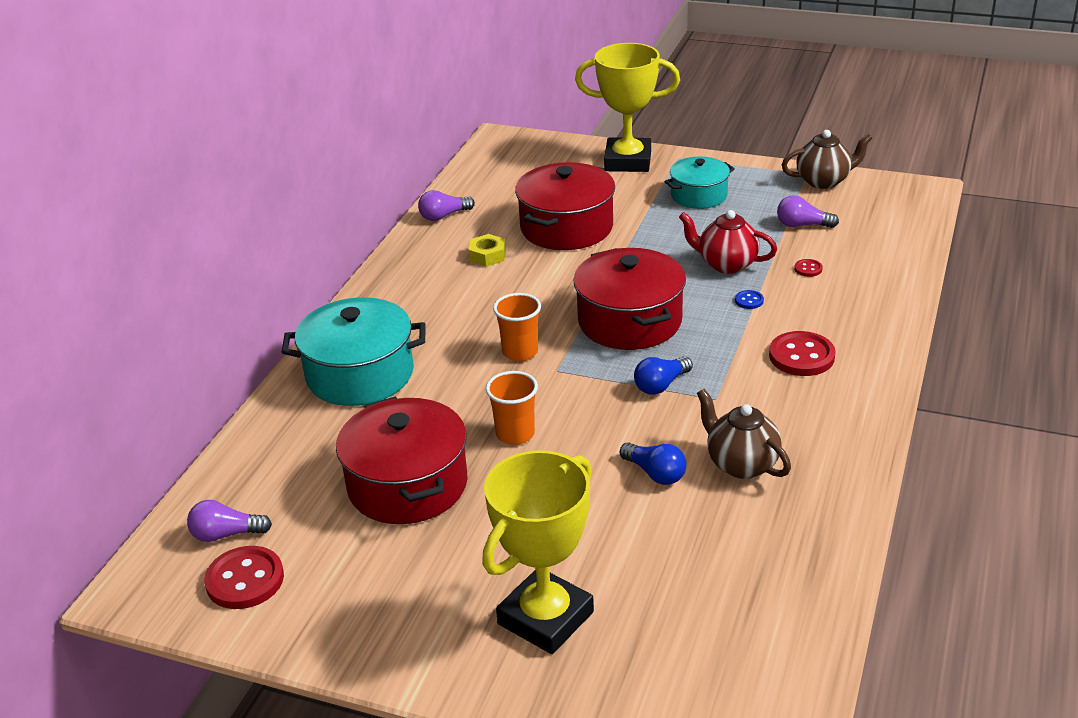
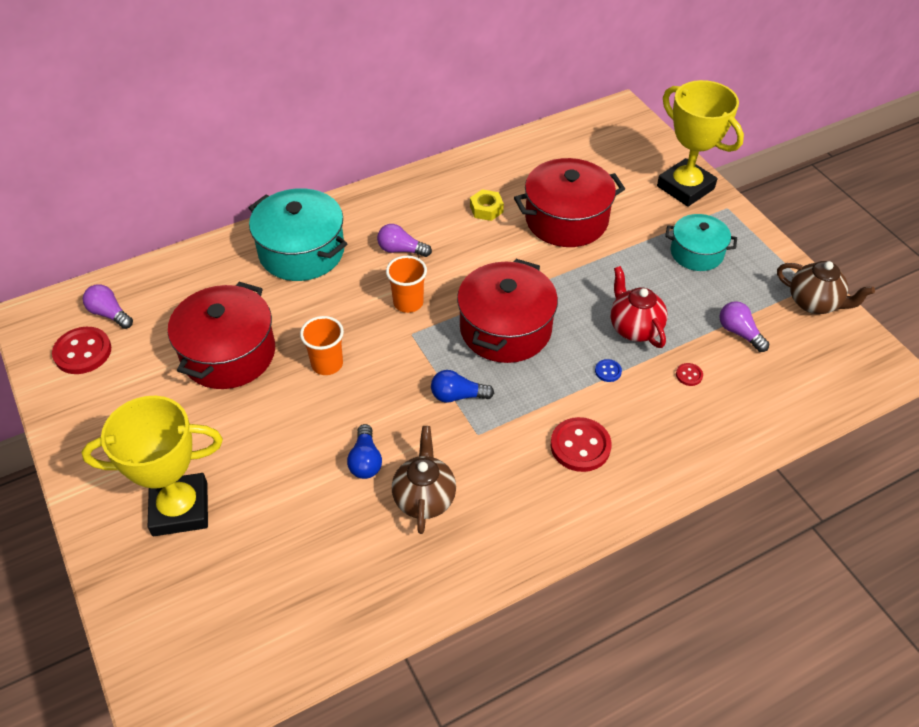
camera: 40 degrees right, 15 degrees up
purple light bulb [418,190,475,221] -> purple light bulb moved to [377,224,432,257]

